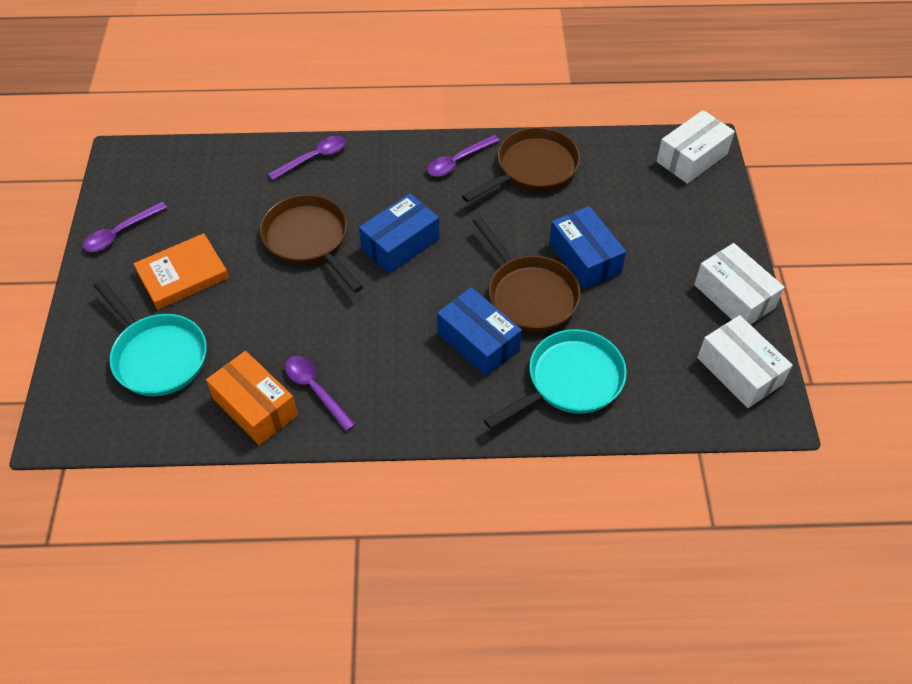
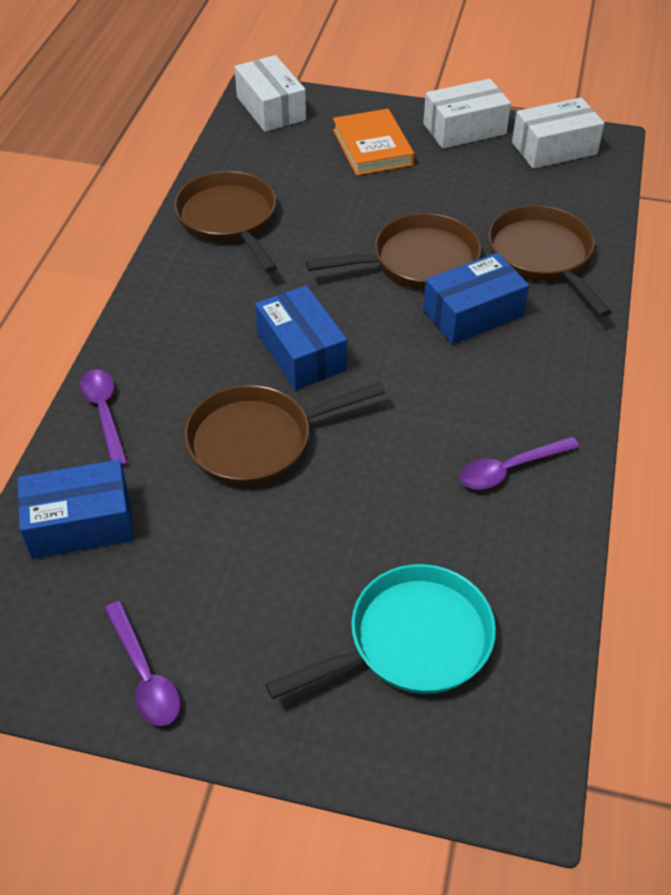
camera: 75 degrees left, 5 degrees down
orange book [133,233,229,310] -> orange book moved to [333,109,414,176]
orange box [206,351,298,445] -> none
purple spoon [427,135,500,177] -> none
turquoise pan [484,329,627,429] -> brown pan [488,205,612,317]
blue box [549,206,626,289] -> blue box moved to [17,460,134,559]

